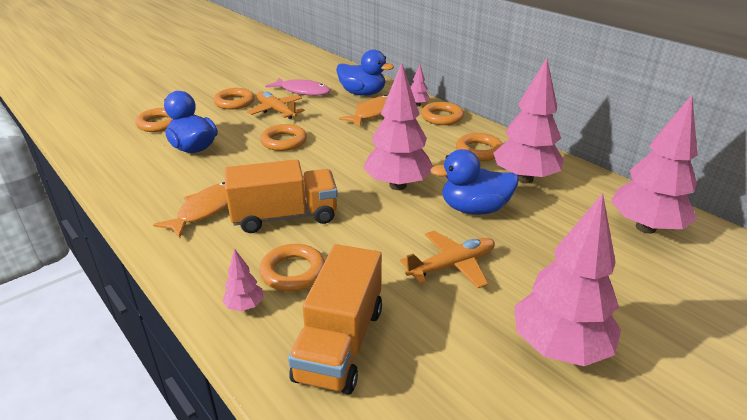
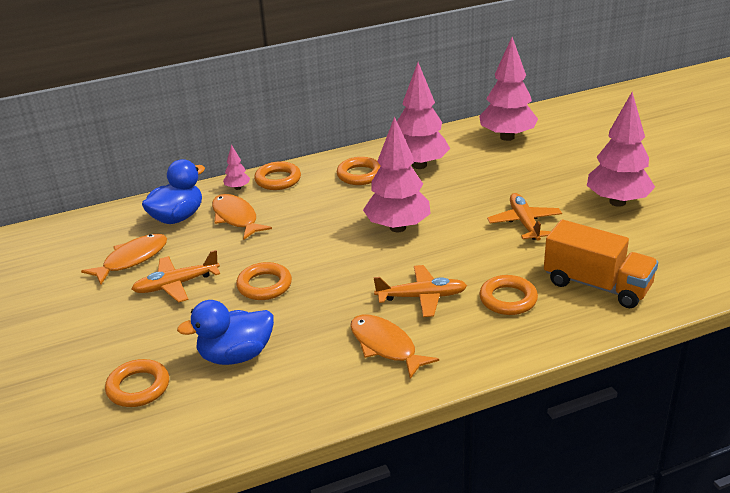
camera: 70 degrees left, 0 degrees up
orange ring [213,88,255,109] -> none
pink tree [222,249,264,311] -> none
orange truck [225,159,338,233] -> orange plane [374,265,467,317]
pink fish [265,77,330,96] -> orange fish [81,233,167,285]
blue duck [430,149,519,215] -> none

